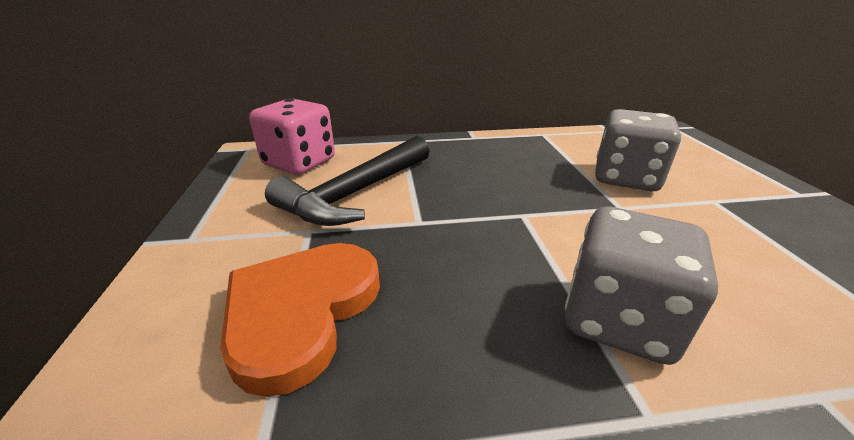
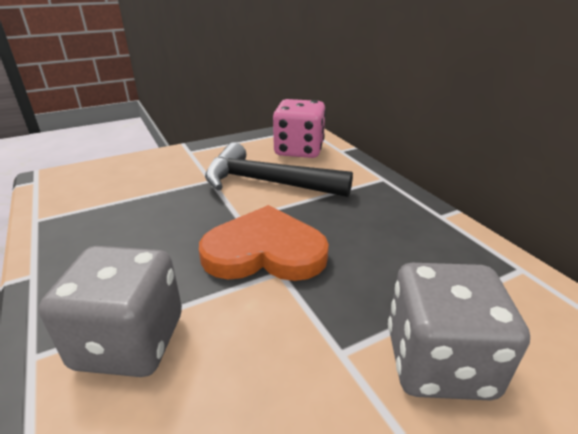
camera: 70 degrees right, 0 degrees up
orange heart [220,243,380,397] -> orange heart moved to [199,205,329,281]

